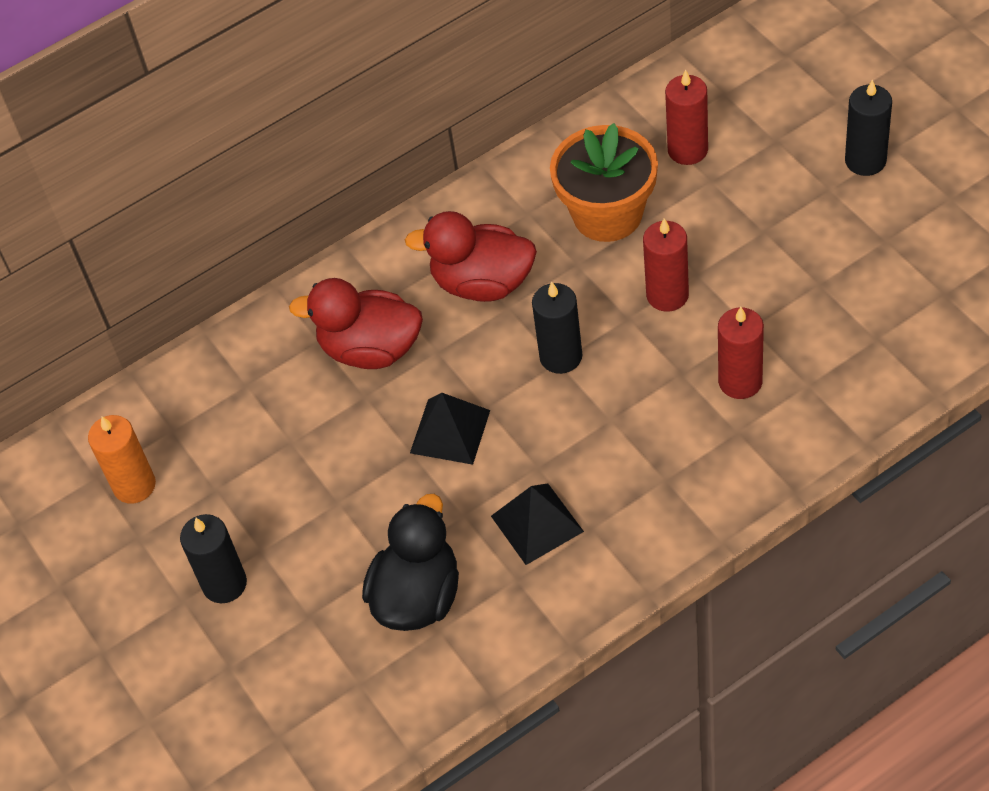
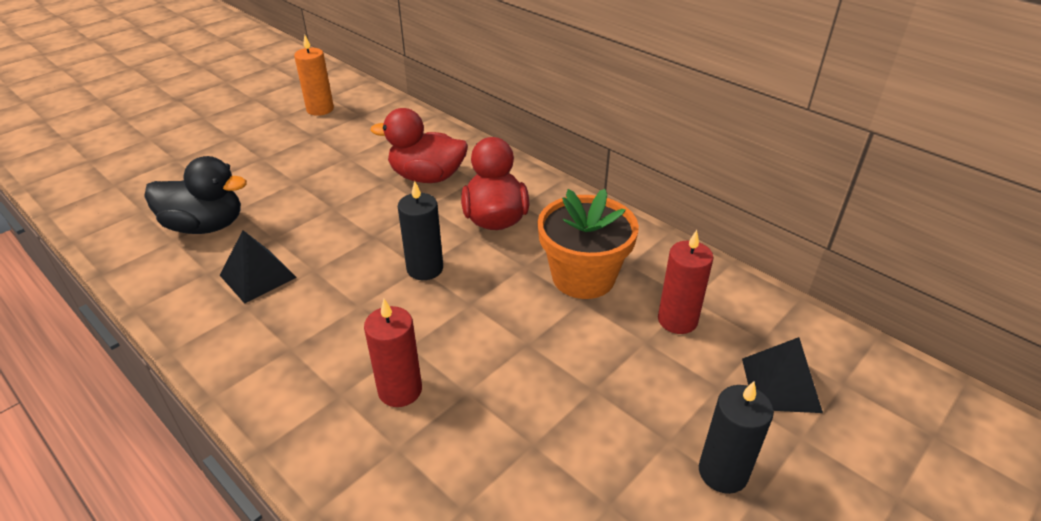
camera: 70 degrees right, 15 degrees down
black candle [180,514,247,603] -> none
red duck [289,278,423,369] -> red duck turned 75 degrees counterclockwise [370,108,468,183]
black pyramid [410,393,490,465] -> black pyramid moved to [742,337,823,413]
red candle [643,218,689,312] -> none

